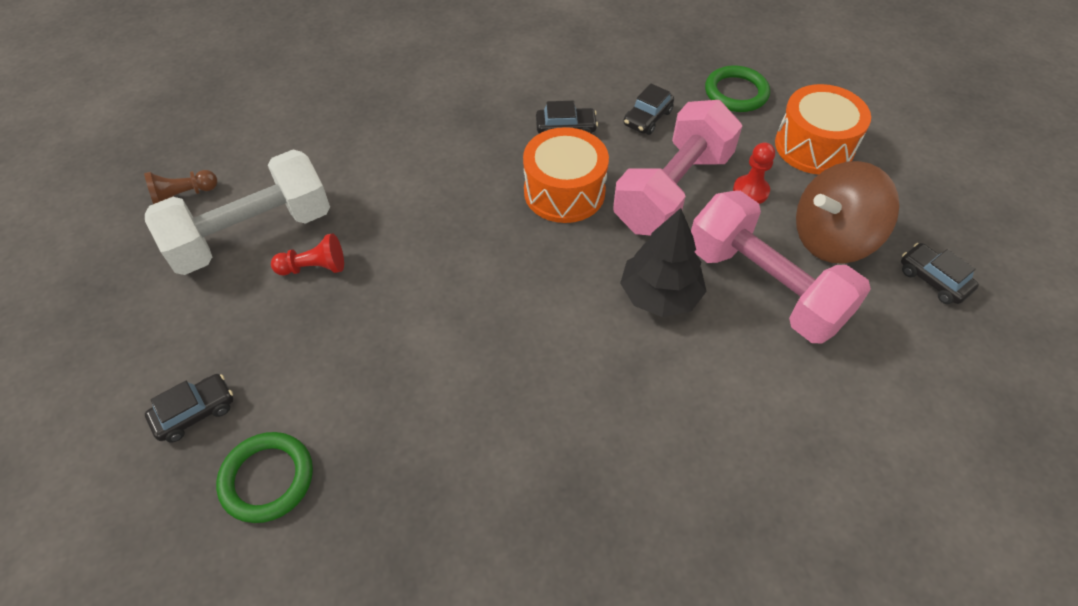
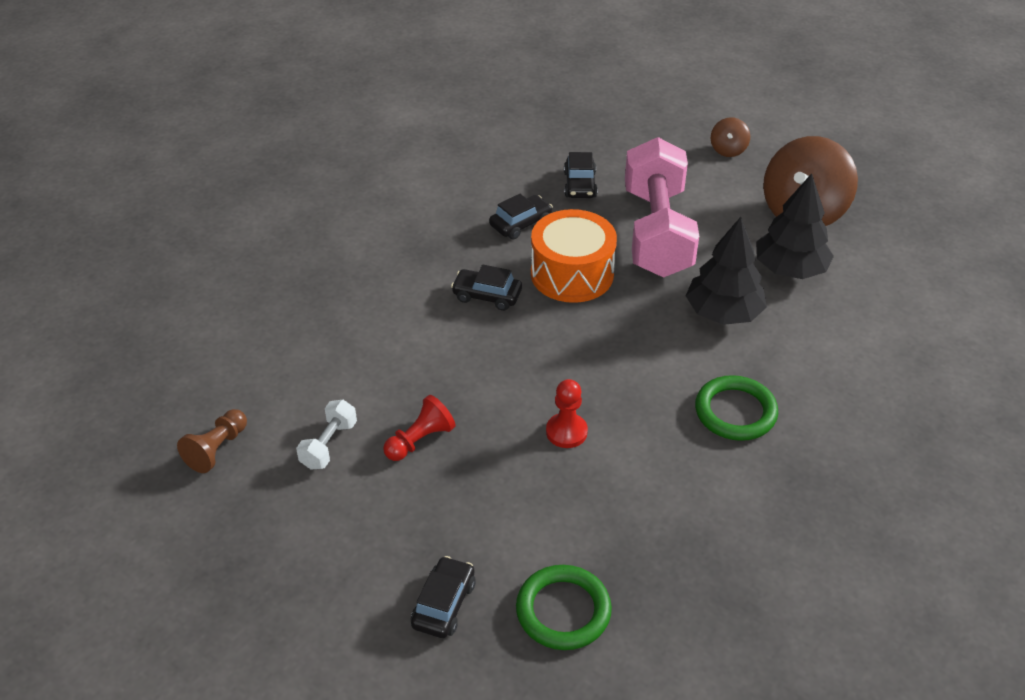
camera: 35 degrees left, 10 degrees down
white dumbbell [145,150,330,275] -> white dumbbell [296,400,357,470], size x0.41
pink dumbbell [691,191,871,343] -> black tree [756,173,834,279]
green ring [705,65,770,112] -> green ring moved to [695,375,778,441]
red pawn [733,142,775,204] -> red pawn moved to [546,379,588,448]
orange drum [775,84,871,174] -> brown spinning top [711,117,750,157]
black car [901,243,979,304] -> black car moved to [451,265,522,311]

